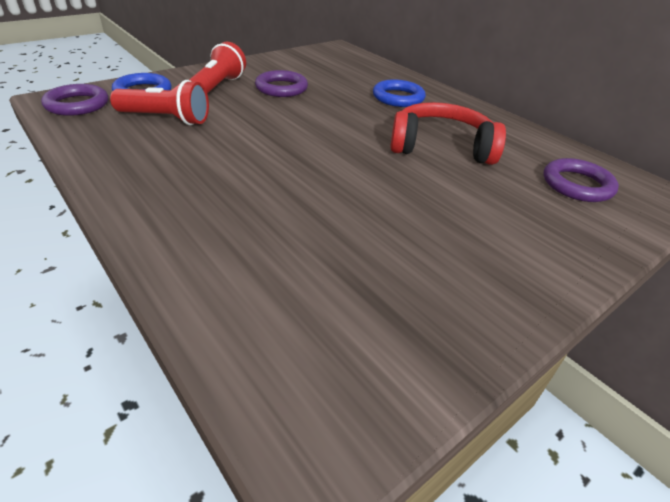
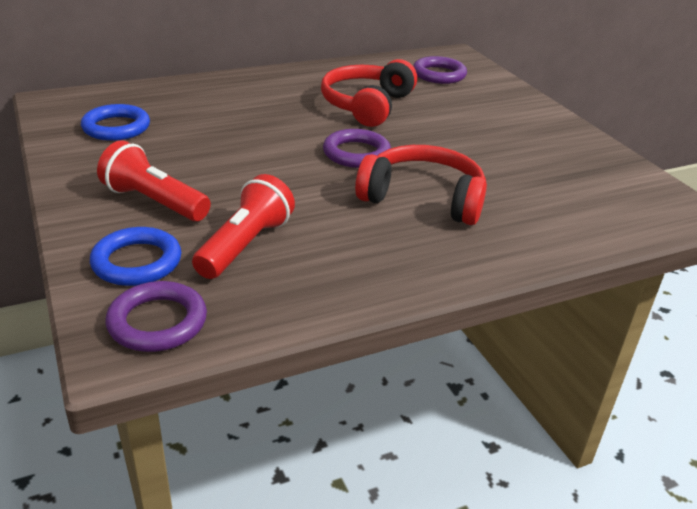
camera: 75 degrees left, 5 degrees down
purple ring [255,70,308,97] -> purple ring moved to [323,129,391,168]
blue ring [373,79,426,107] -> blue ring moved to [81,104,150,141]
none -> red headphones [355,145,487,225]

